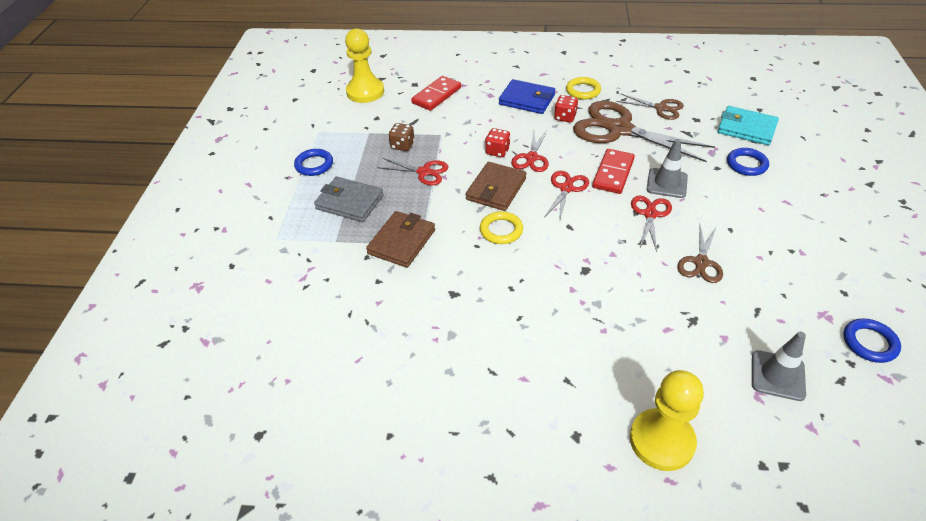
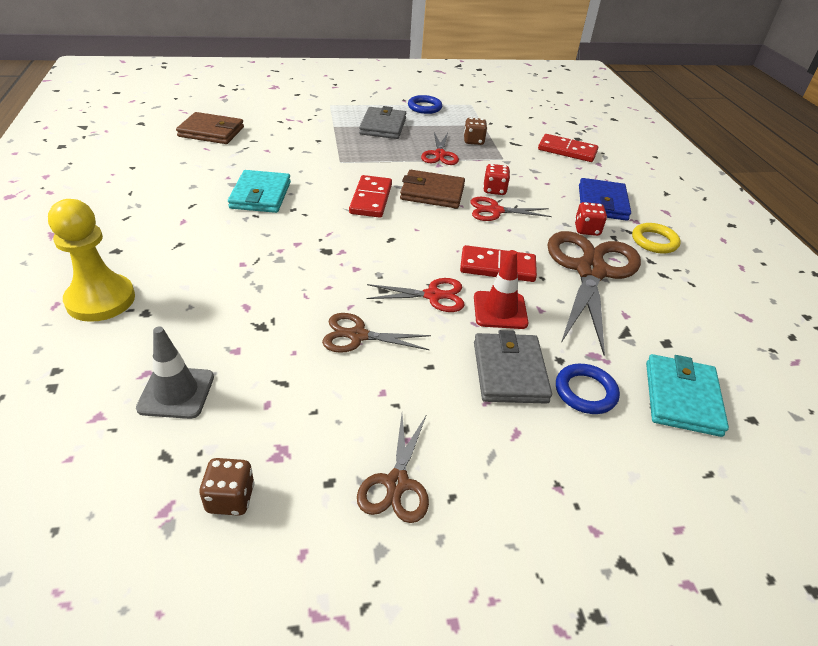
camera: 70 degrees right, 5 degrees down
yellow pawn [345,28,384,103] -> none
brown wallet [366,211,435,268] -> brown wallet moved to [176,112,244,144]
yellow ring [480,211,523,244] -> red domino [349,175,392,218]
red scissors [545,171,589,222] -> none
brown scissors [616,93,684,120] -> brown scissors moved to [357,414,429,523]
grey traffic cone [647,139,688,198] -> red traffic cone [474,250,529,329]
blue ring [843,318,901,363] -> brown dice [199,458,255,516]
none -> turquoise wallet [228,170,291,213]
none -> grey wallet [474,330,552,404]

